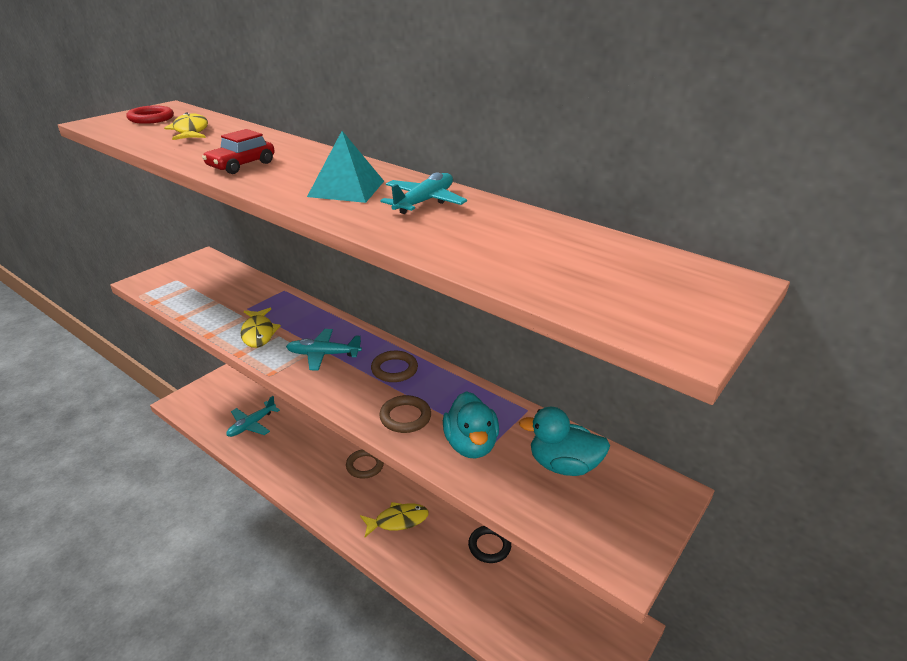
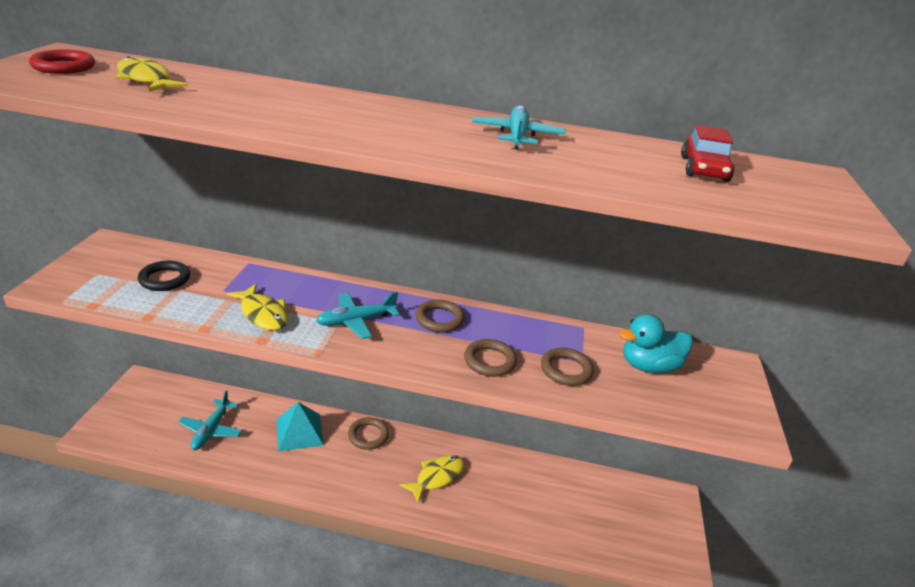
camera: 30 degrees left, 0 degrees up
red car [202,129,275,174] -> red car moved to [681,125,734,182]
turquoise pyramid [307,131,384,203] -> turquoise pyramid moved to [277,402,324,451]
turquoise duck [443,391,499,458] -> brown ring [541,348,594,386]
black ring [468,526,511,563] -> black ring moved to [138,261,190,291]

